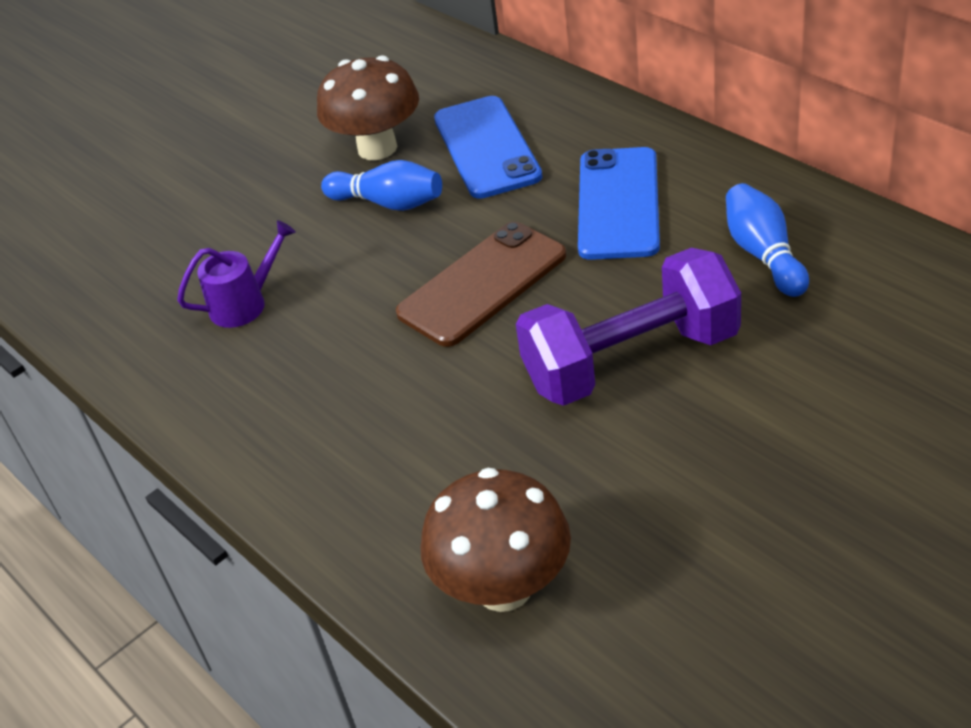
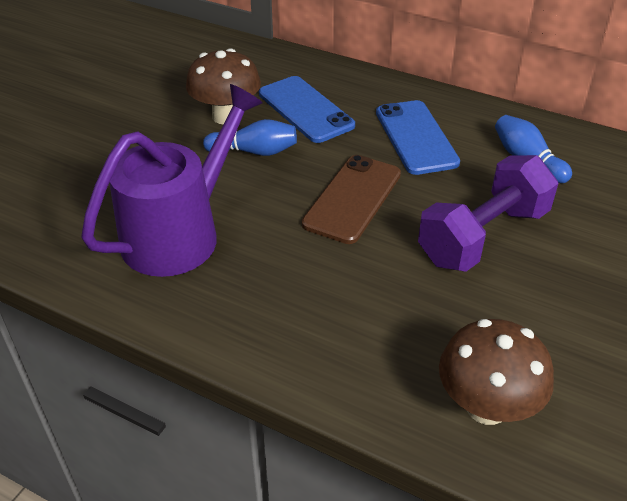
camera: 25 degrees left, 0 degrees up
purple watering can [177,220,296,328] -> purple watering can [81,84,262,277], size x2.21

